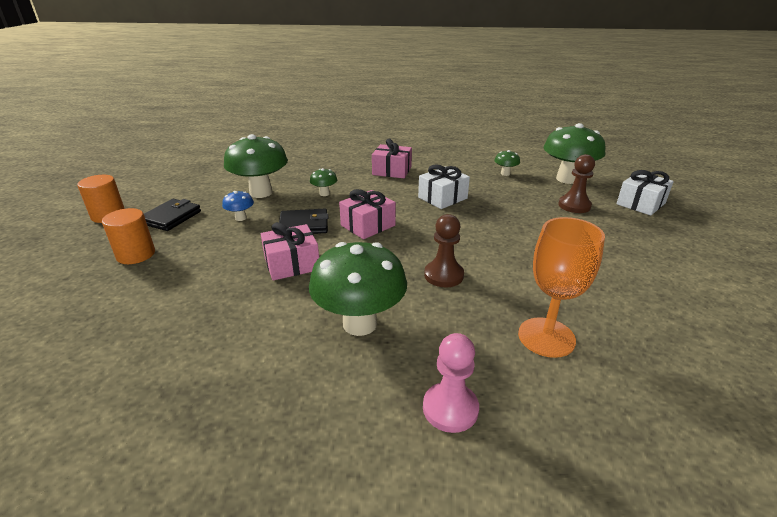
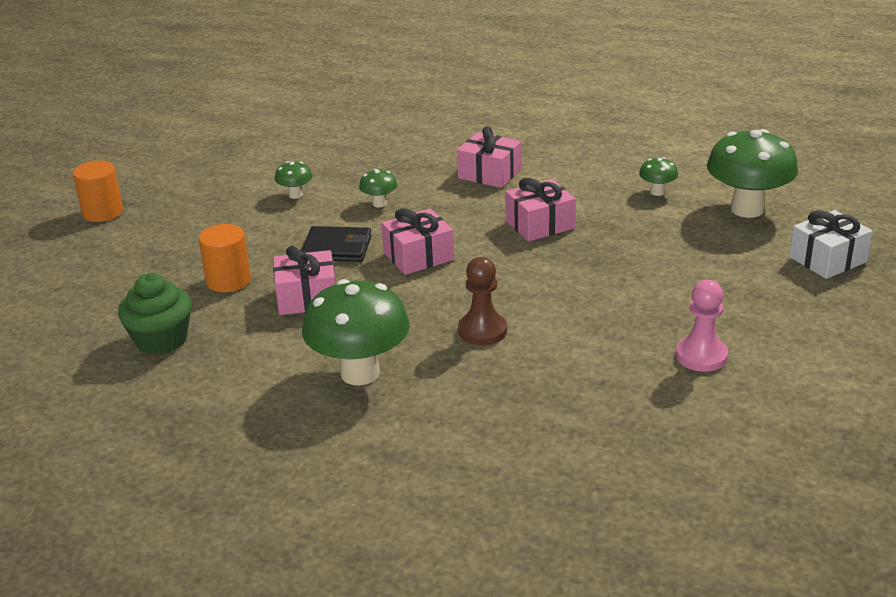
camera: 15 degrees right, 0 degrees up
orange cylinder [102,208,155,264] -> orange cylinder moved to [199,224,251,292]
black wallet [144,199,201,231] -> none
blue mushroom [222,191,254,221] -> none
green mushroom [224,134,288,198] -> green mushroom [275,161,313,199], size x0.45
white gift [418,164,470,209] -> pink gift [505,178,576,242]
pink pawn [423,333,479,433] -> pink pawn moved to [676,280,728,372]
orange goblet [518,217,605,358] -> none
brown pawn [558,154,595,213] -> none
none -> green cupcake [118,273,192,355]

